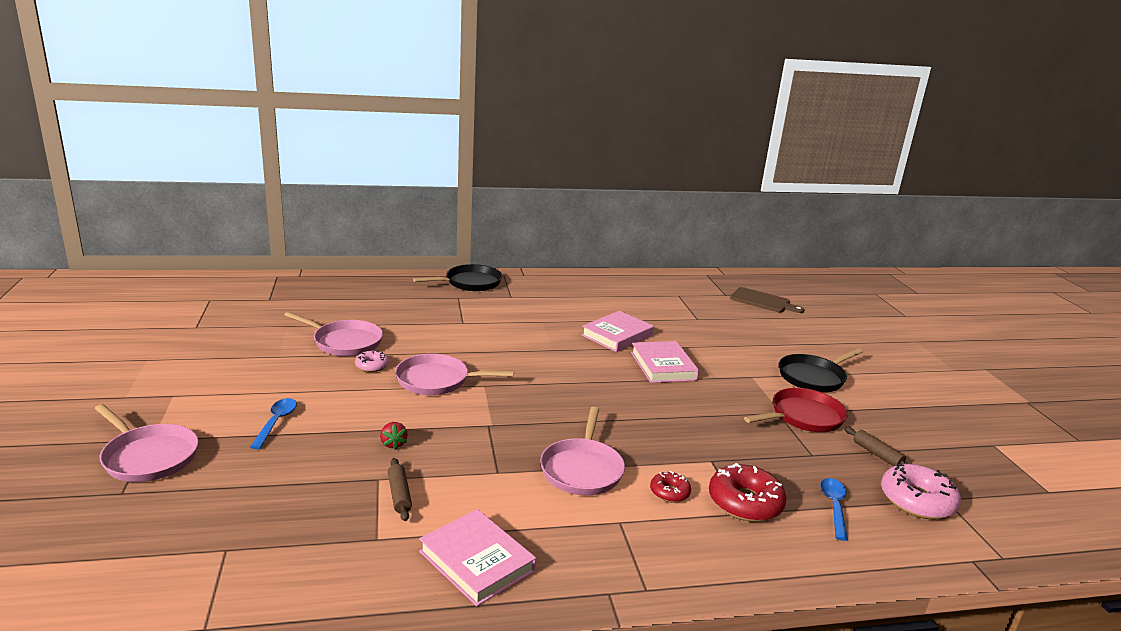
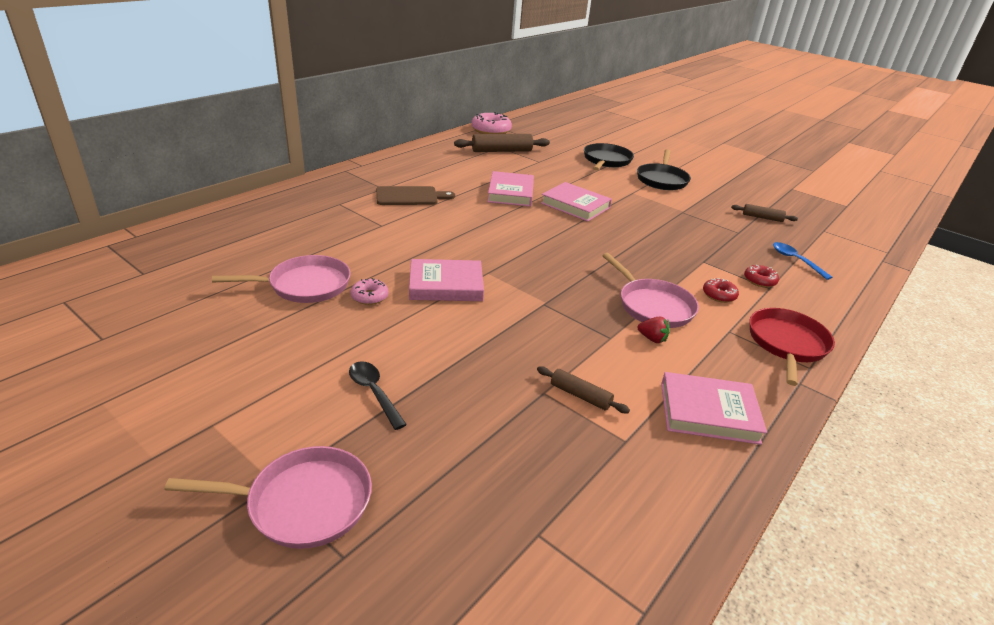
camera: 40 degrees left, 10 degrees up
blue spoon [250,398,297,449] -> black spoon [349,362,407,430]
red strawberry [380,422,408,450] -> red strawberry moved to [638,317,670,343]
pink pan [395,354,514,395] -> pink book [409,259,484,301]
black pan [413,264,502,291] -> black pan moved to [584,143,634,171]
red donut [709,463,787,522] -> red donut [744,265,779,288], size x0.54
brown cutting board [730,287,804,313] -> brown cutting board moved to [376,186,455,205]
red pan [744,388,848,432] -> red pan moved to [749,308,835,386]
pink donut [881,464,961,519] -> pink donut moved to [471,112,512,134]
none -> brown rolling pin [454,134,550,152]

